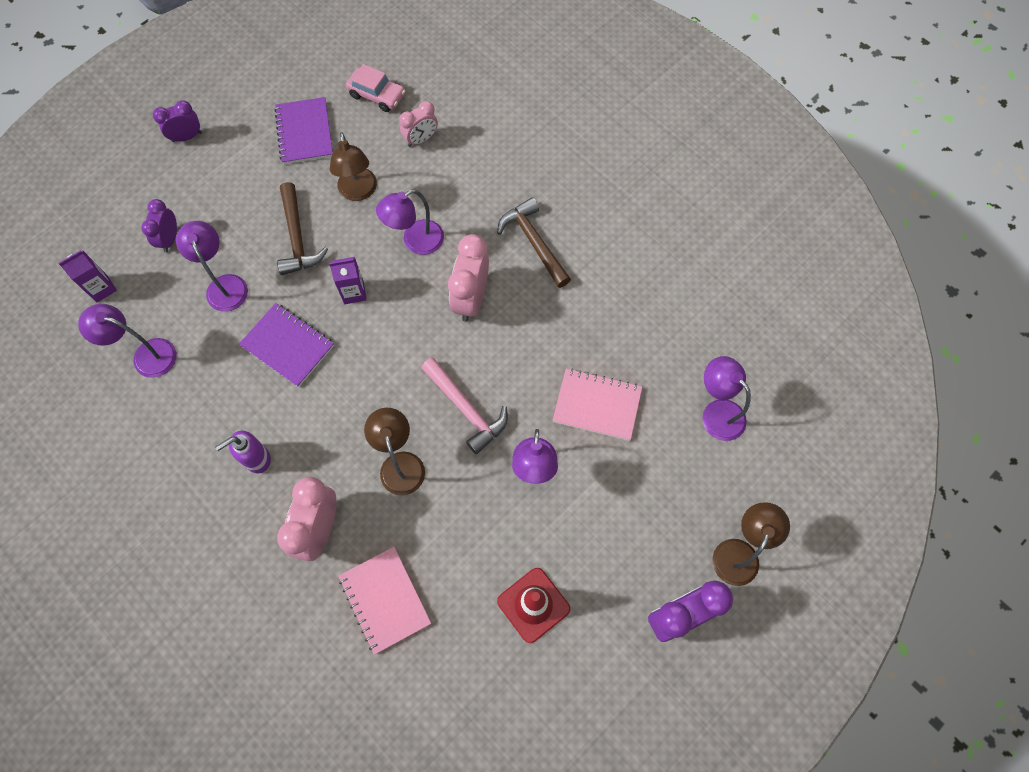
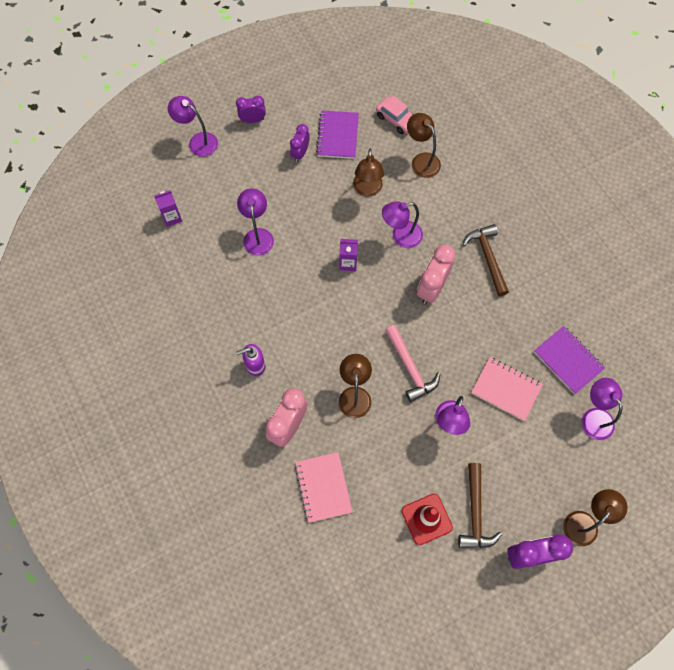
camera: 15 degrees right, 0 degrees up
purple lamp [78,304,177,378] -> purple lamp moved to [168,96,218,157]
purple clock [141,199,177,253] -> purple clock moved to [290,124,310,162]
purple notebook [239,303,334,387] -> purple notebook moved to [534,326,605,394]
brown hammer [277,182,328,275] -> brown hammer moved to [458,463,502,548]
pink clock [399,101,438,147] -> brown lamp [407,113,441,178]

